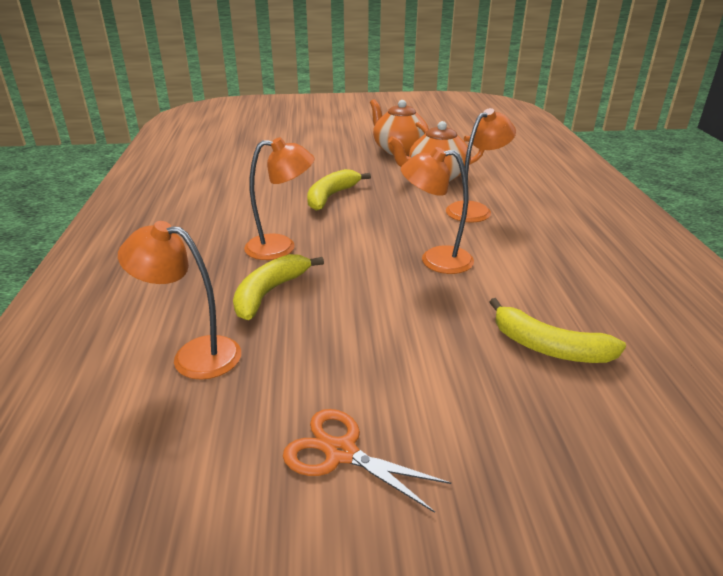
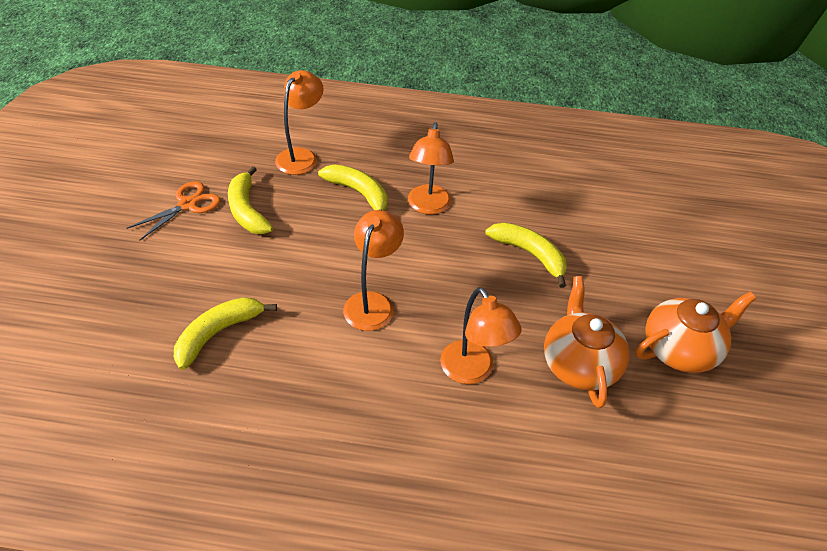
camera: 100 degrees right, 15 degrees up
none -> yellow banana [228,166,273,234]

